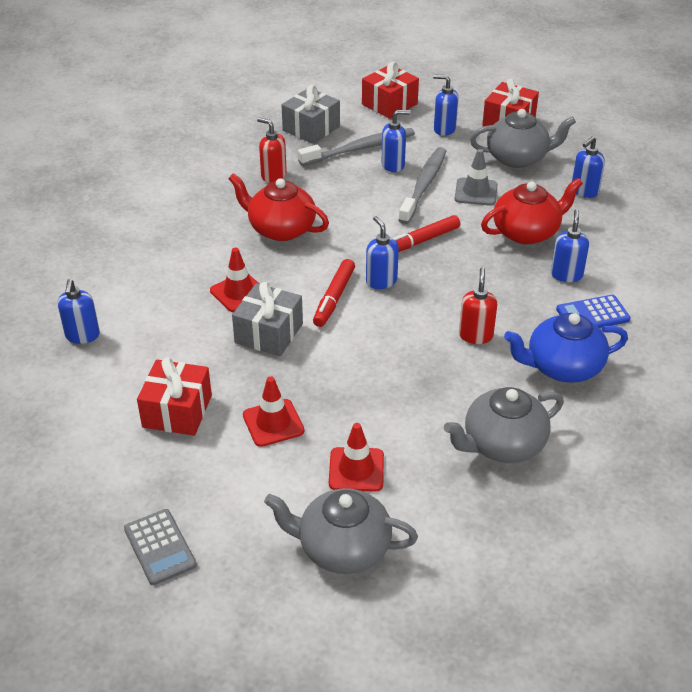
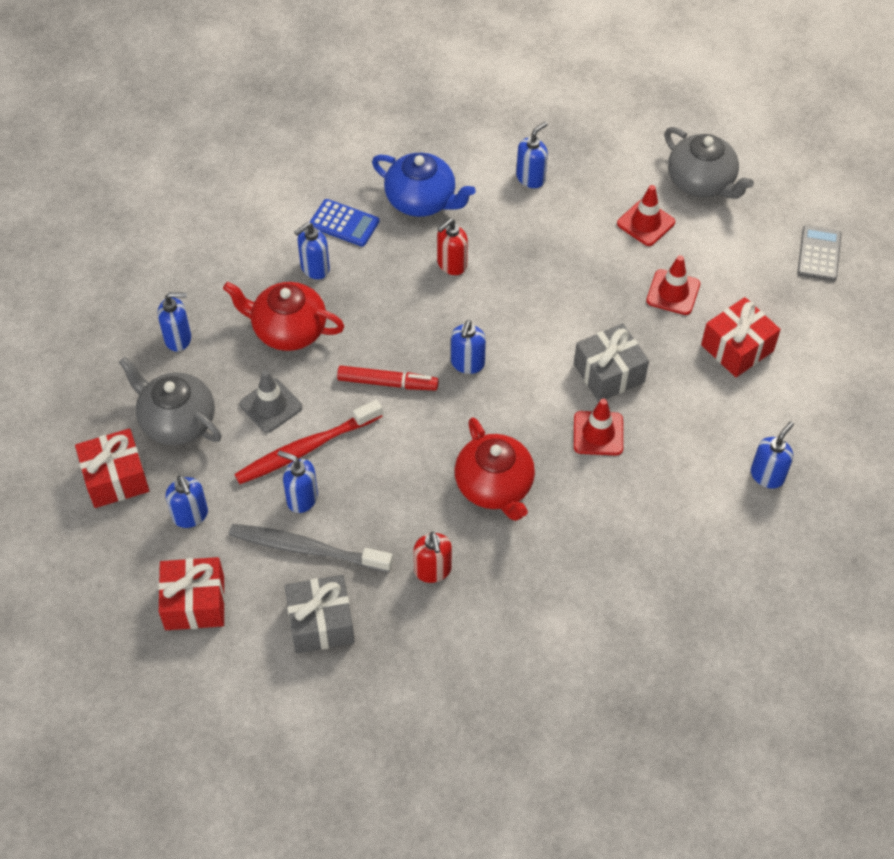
camera: 140 degrees left, 15 degrees up
red marker [313,259,355,327] -> none
grey toothbrush [398,147,446,224] -> red toothbrush [234,400,383,484]
grey teapot [444,387,564,463] -> blue soap dispenser [516,122,548,188]

